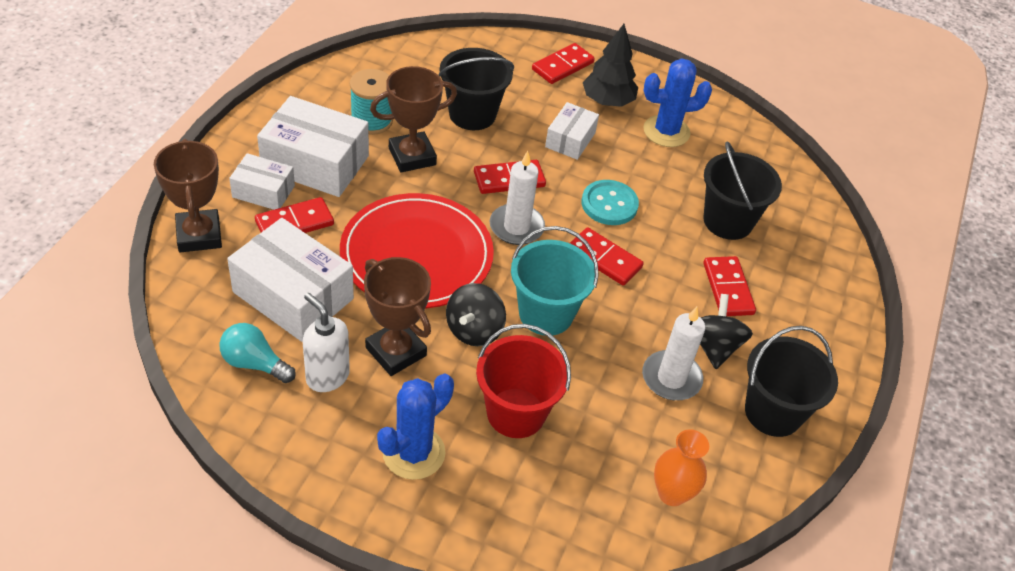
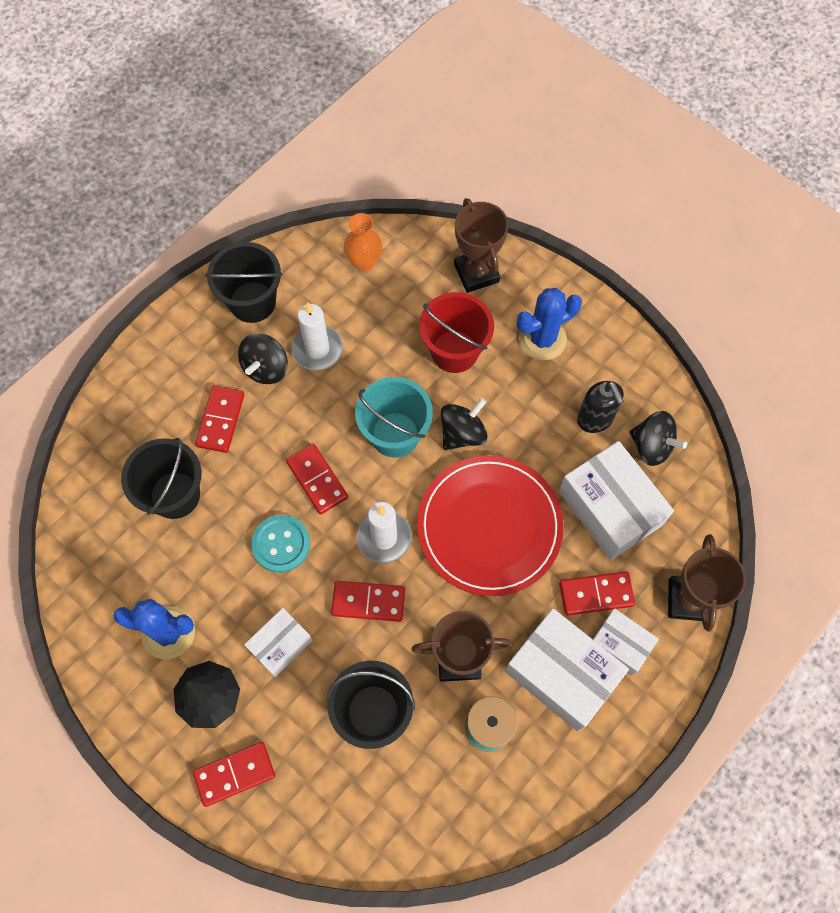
camera: 155 degrees left, 20 degrees up
turquoise light bulb [219,323,296,383] -> black spinning top [629,411,687,466]
white soap dispenser [303,293,350,392] -> black soap dispenser [577,381,624,433]
brown trophy [364,257,431,376] -> brown trophy moved to [454,198,509,293]

